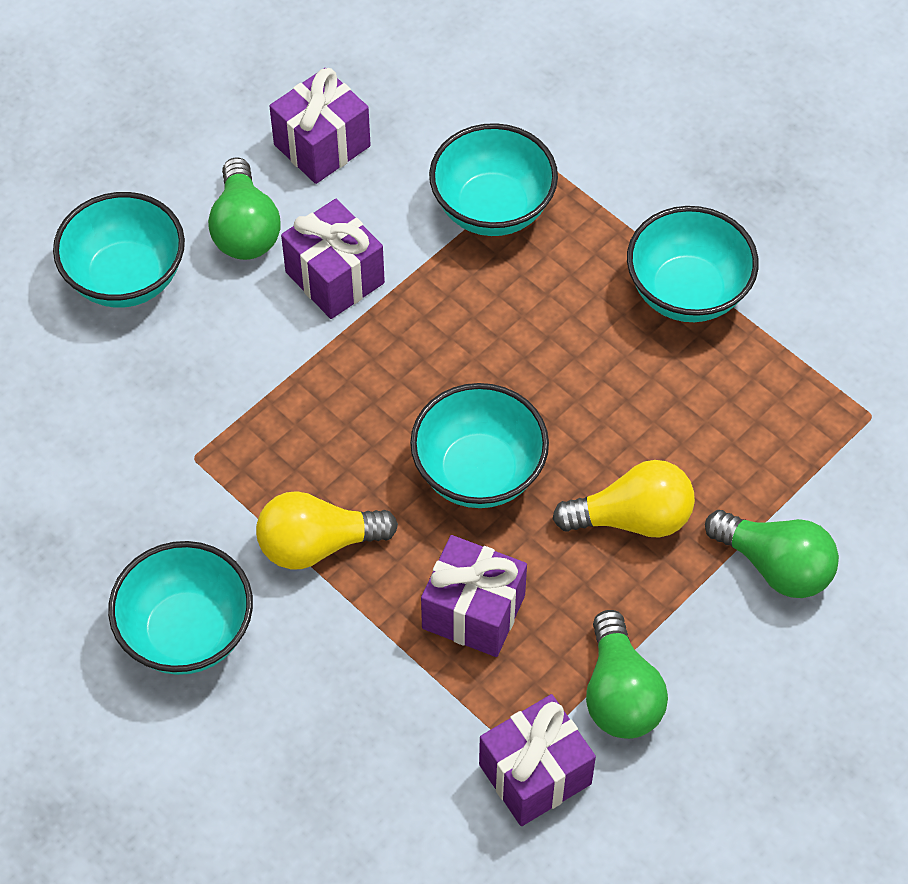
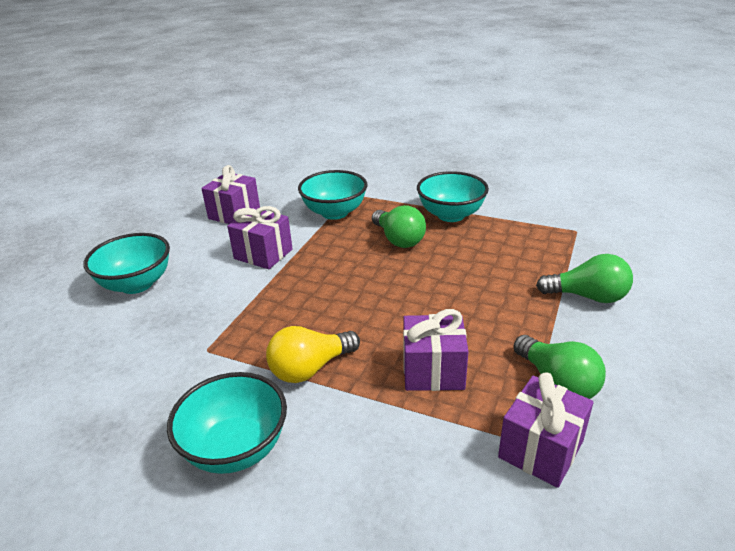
camera: 20 degrees left, 25 degrees down
green light bulb [208,158,281,260] -> green light bulb moved to [372,205,426,248]
turquoise bowl [410,383,549,508] -> none
yellow light bulb [553,460,695,537] -> none

